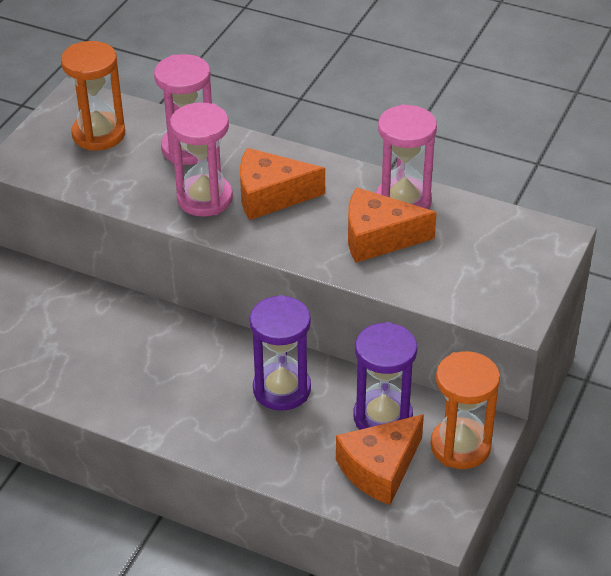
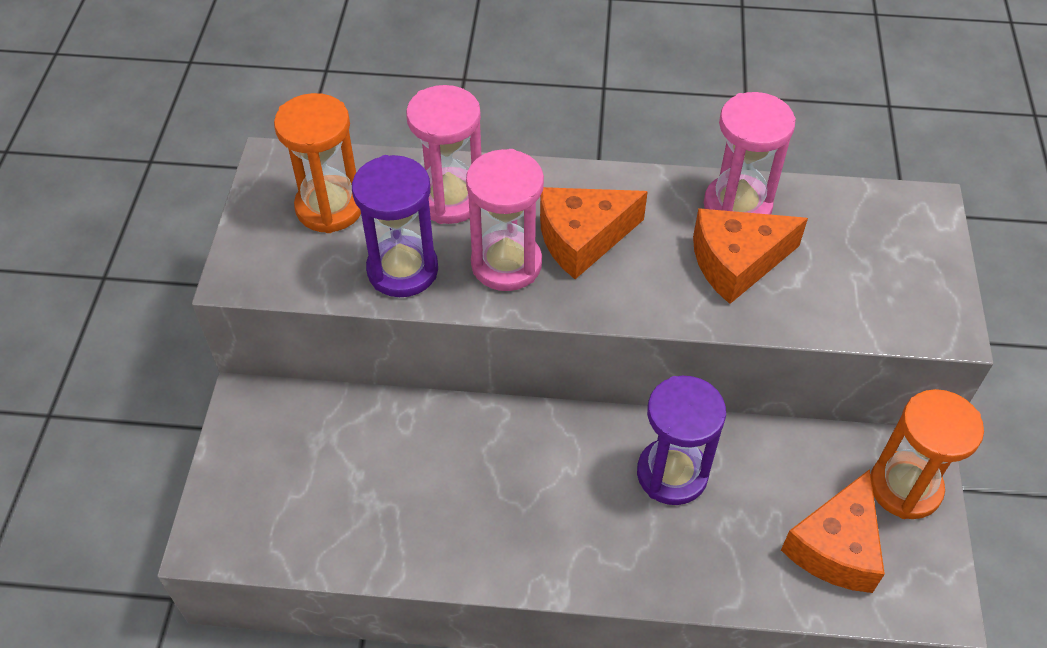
camera: 20 degrees left, 10 degrees up
purple hourglass [353,322,417,430] -> purple hourglass moved to [352,155,438,297]

